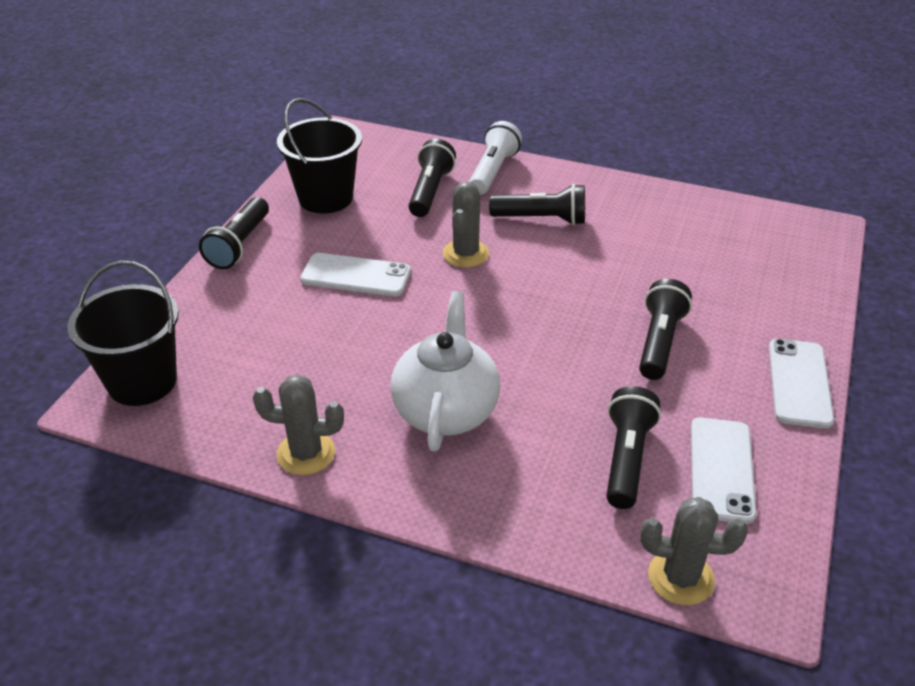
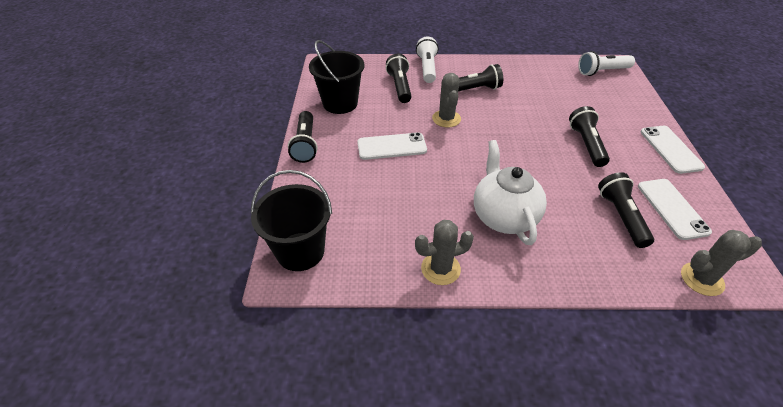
camera: 20 degrees left, 5 degrees up
none -> white flashlight [578,51,635,76]

